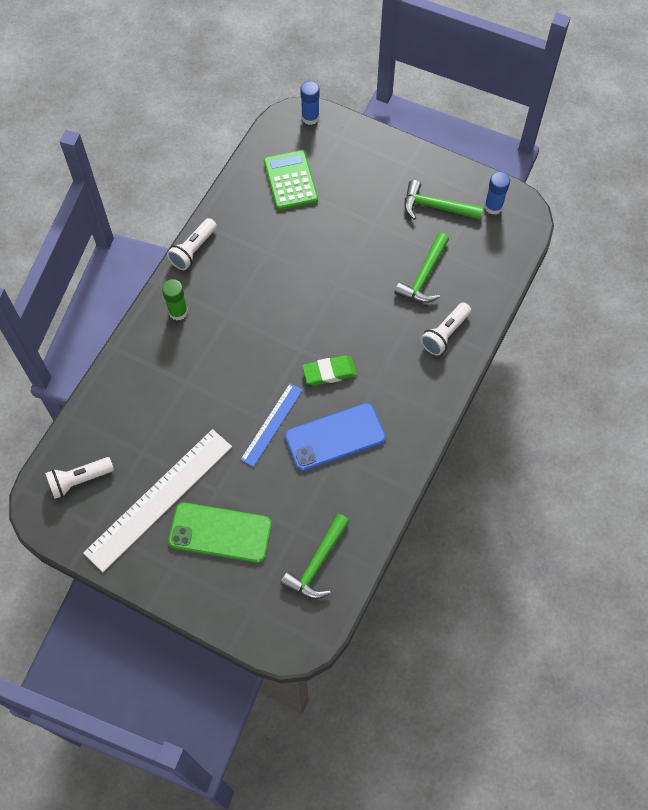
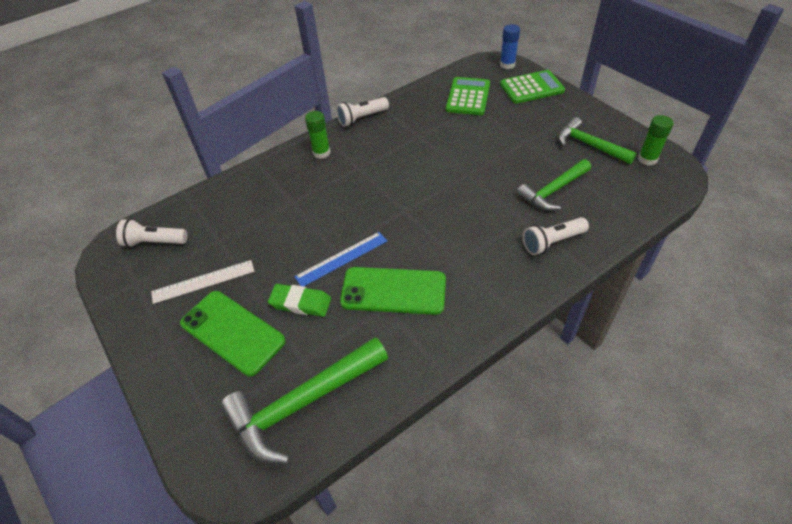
camera: 30 degrees right, 15 degrees down
white ruler [83,429,232,572] -> white ruler [151,260,254,304], size x0.55
green hammer [281,514,350,599] -> green hammer [220,337,388,464], size x1.53
blue phone [285,403,386,471] -> green phone [340,267,446,315]
green eraser [302,355,357,386] -> green eraser moved to [268,284,331,317]
blue glue stick [484,172,510,215] -> green glue stick [638,115,674,166]
none -> green calculator [500,70,565,104]

